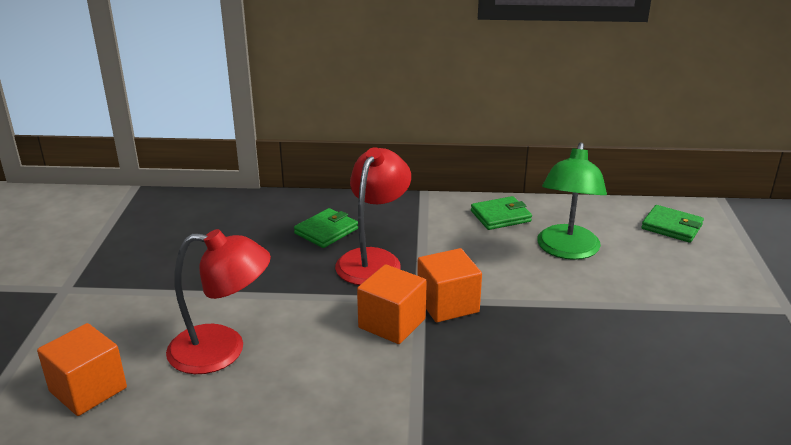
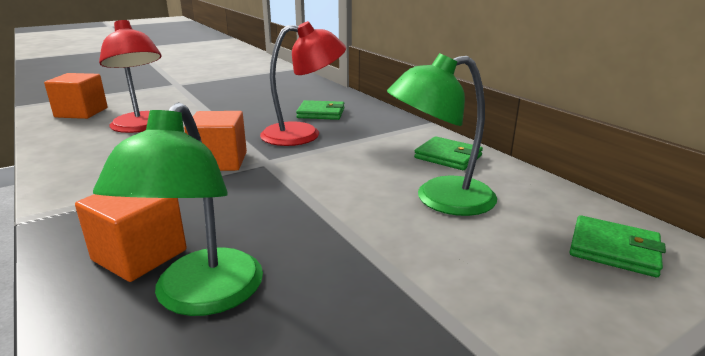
camera: 55 degrees right, 5 degrees down
orange cube [417,248,482,322] -> orange cube moved to [75,194,187,282]
green wallet [641,205,704,243] -> green wallet turned 60 degrees counterclockwise [570,215,666,277]
none -> green lamp [93,102,263,316]

